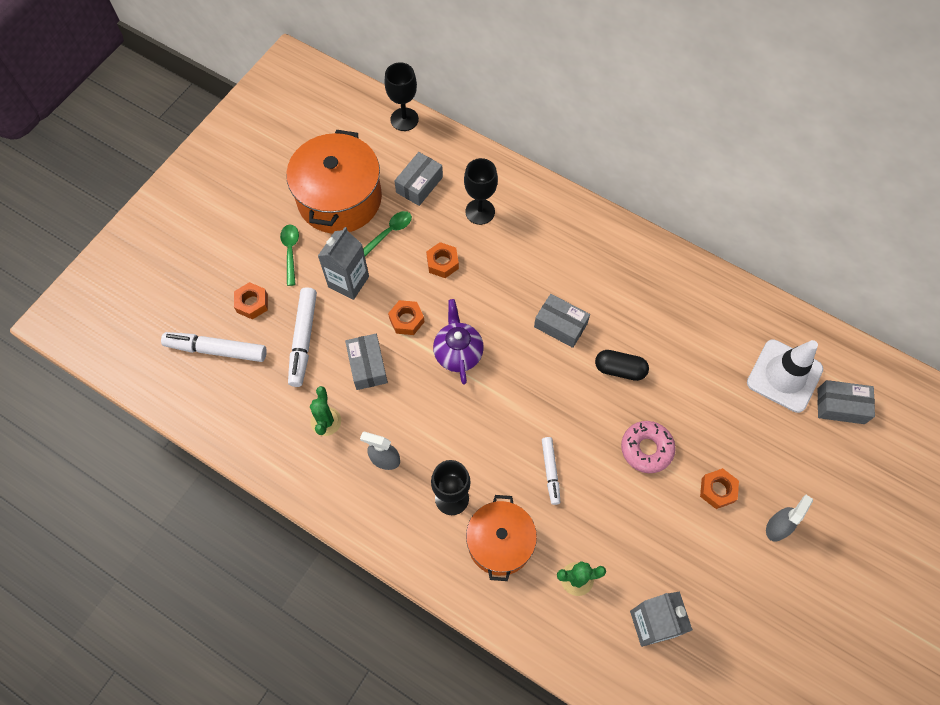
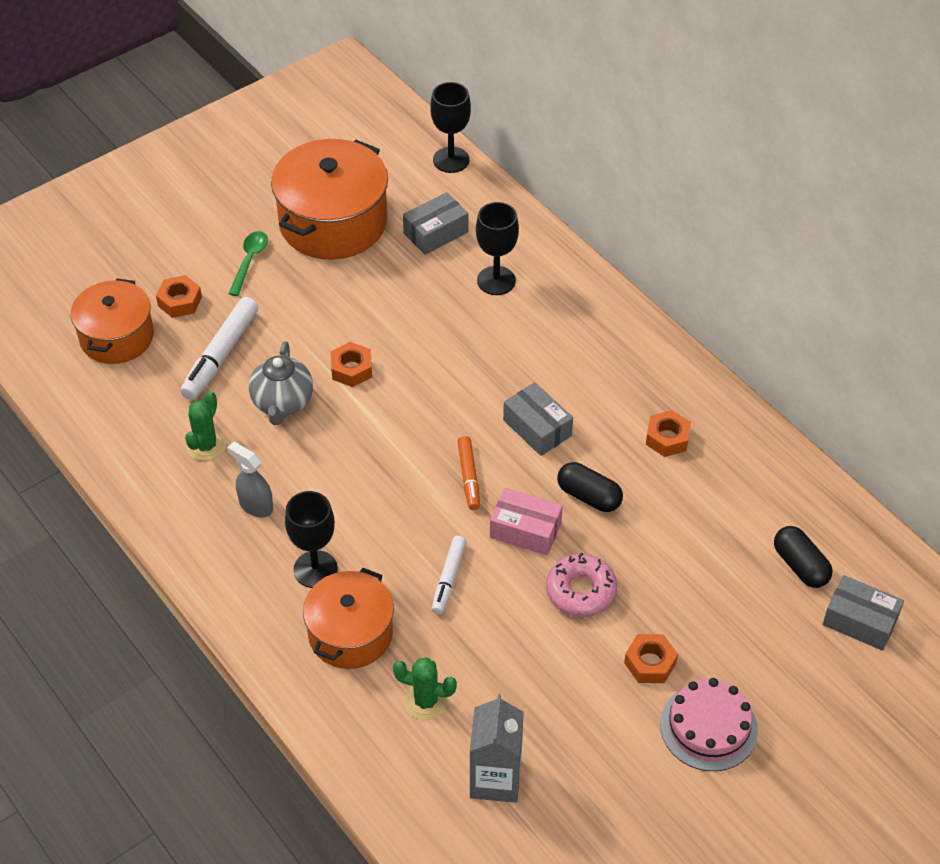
camera: 20 degrees right, 15 degrees down
white marker [161,332,267,362] -> orange pot [71,278,154,364]
grey carton [318,227,369,300] -> none
grey box [345,334,388,390] -> grey teapot [249,341,313,425]
green spoon [363,211,412,256] -> none
orange nut [426,242,459,278] -> orange nut moved to [646,410,691,457]
purple teapot [433,299,484,385] -> none
white traffic cone [747,339,823,413] -> black capsule [774,526,833,588]
grey spray bottle [766,495,813,542] -> pink cake [660,678,758,771]
none -> orange marker [457,436,480,510]
none -> pink box [490,488,563,555]

